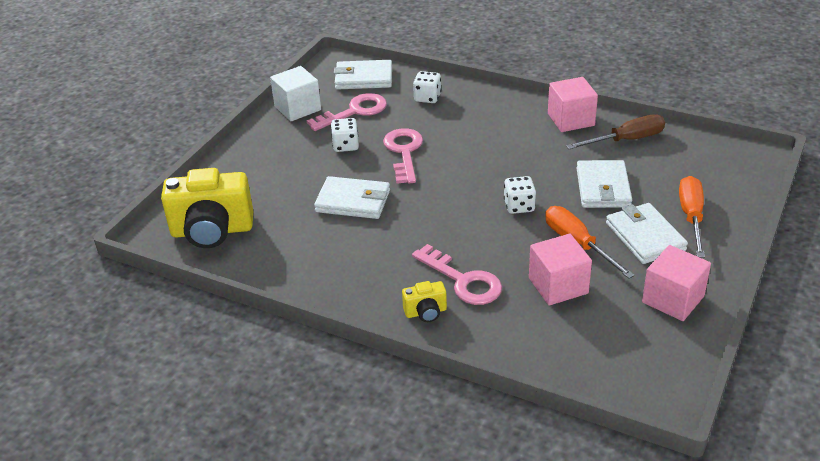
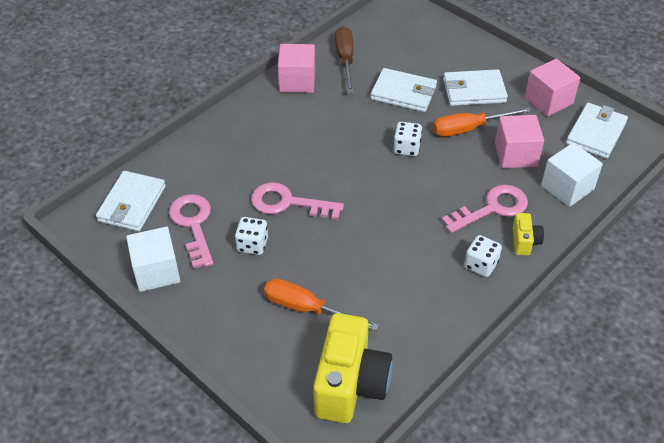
camera: 75 degrees left, 10 degrees up
white wallet [314,176,390,219] -> white wallet moved to [566,103,628,158]
white dice [413,71,441,103] -> white dice moved to [464,235,502,277]
orange screwdriver [679,176,705,258] -> orange screwdriver moved to [264,279,379,331]
none -> white cube [541,143,603,207]

